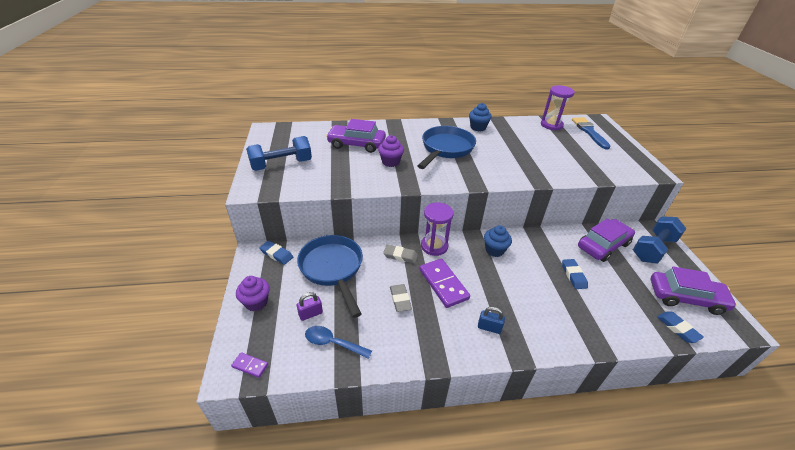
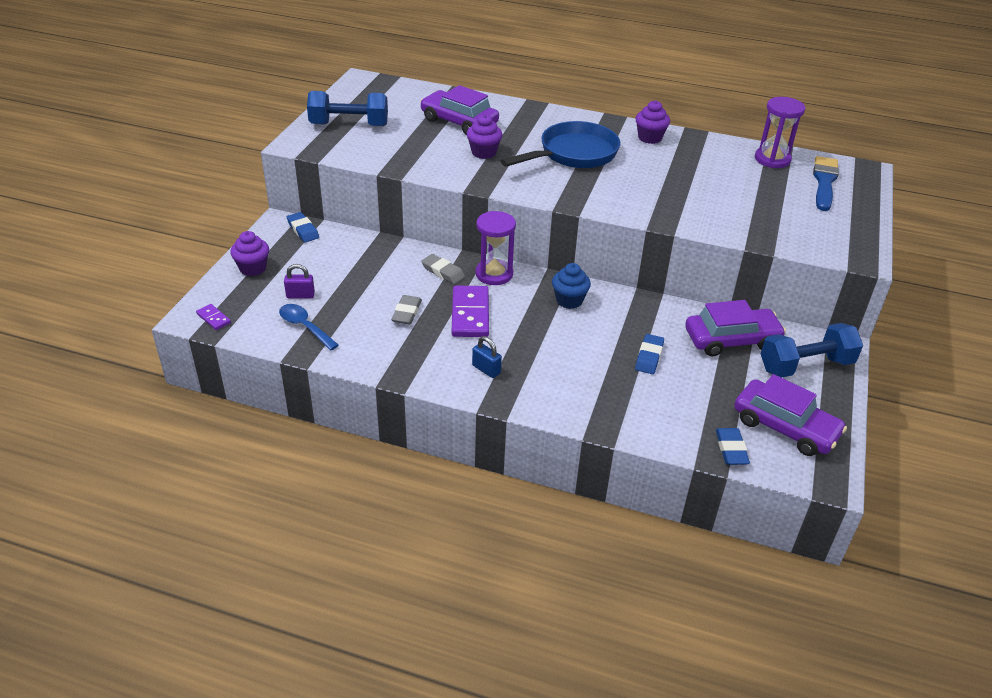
camera: 25 degrees right, 0 degrees up
blue pan [297,235,363,318] -> none
blue cupcake [469,103,492,131] -> purple cupcake [636,100,670,144]

